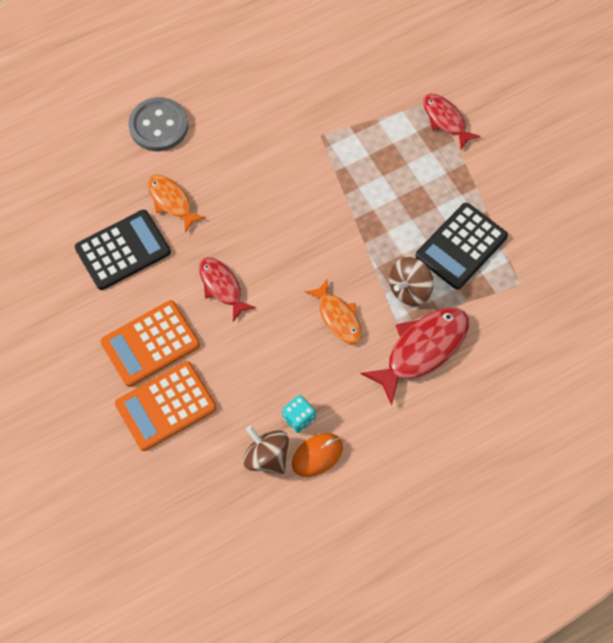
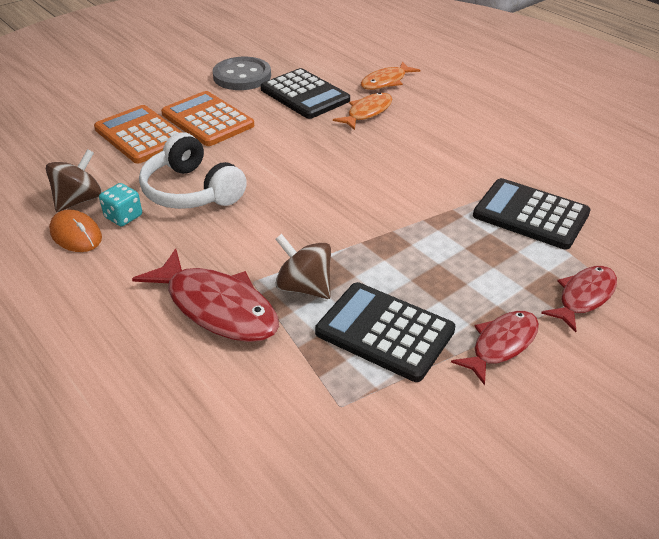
camera: 80 degrees right, 25 degrees down
grey button [128,97,188,151] -> grey button moved to [212,57,271,90]
red fish [199,257,256,322] -> red fish moved to [451,311,539,385]
orange fish [305,278,362,344] -> orange fish moved to [361,61,420,90]
none -> white headphones [139,133,247,209]
none -> black calculator [473,178,591,249]

